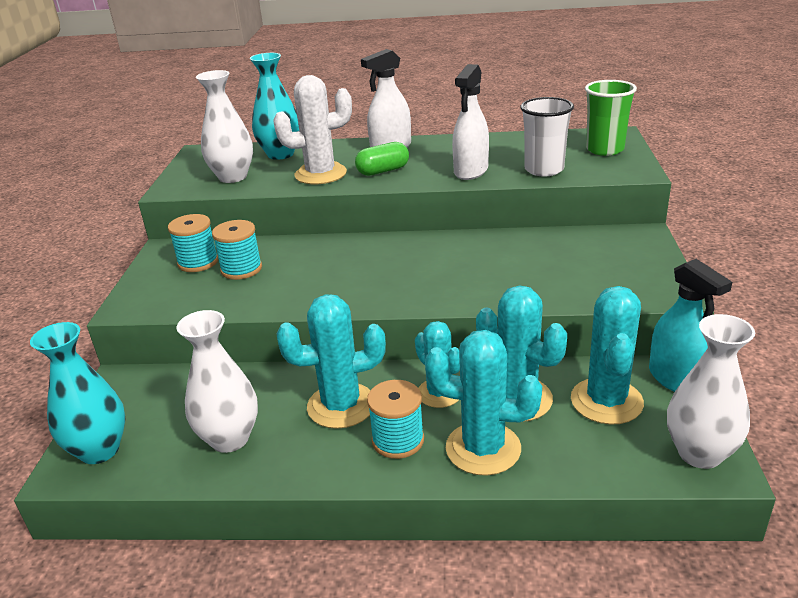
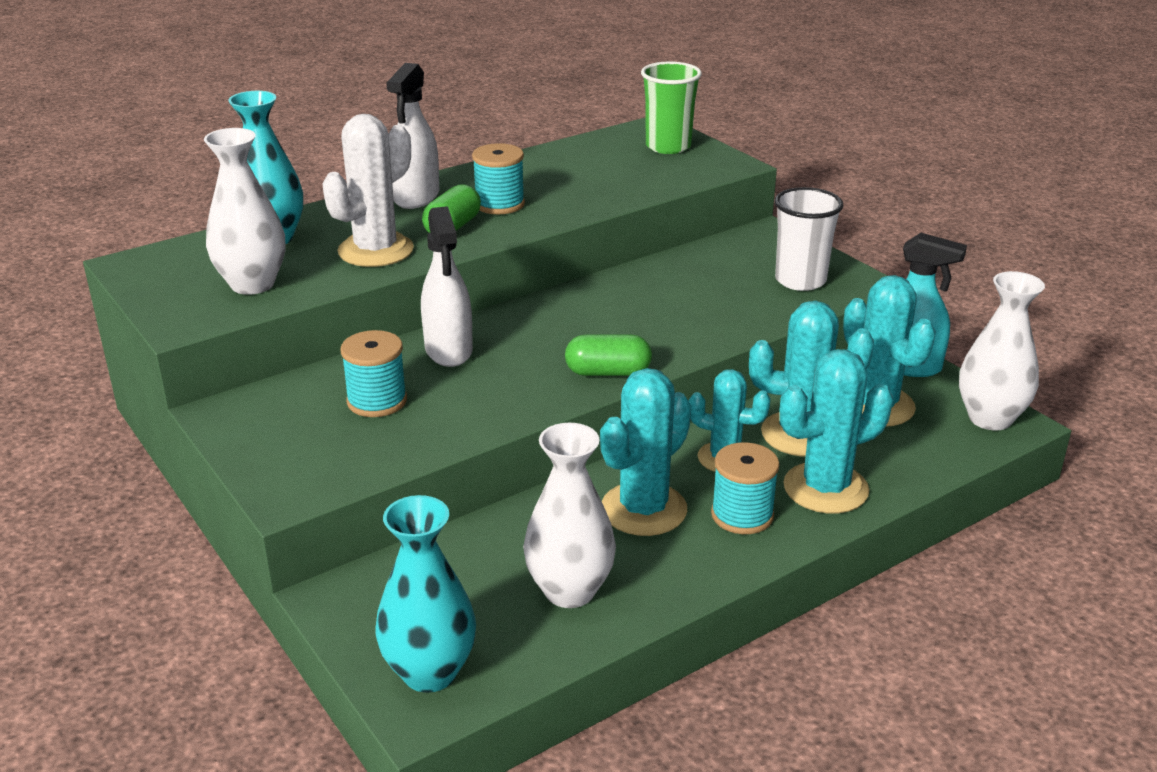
camera: 40 degrees left, 0 degrees up
turquoise spool [168,214,218,272] -> turquoise spool moved to [472,143,525,214]
white spray bottle [452,64,489,180] -> white spray bottle moved to [421,206,473,367]
white cup [520,97,574,177] -> white cup moved to [775,187,843,291]
none -> green capsule [565,334,652,376]

